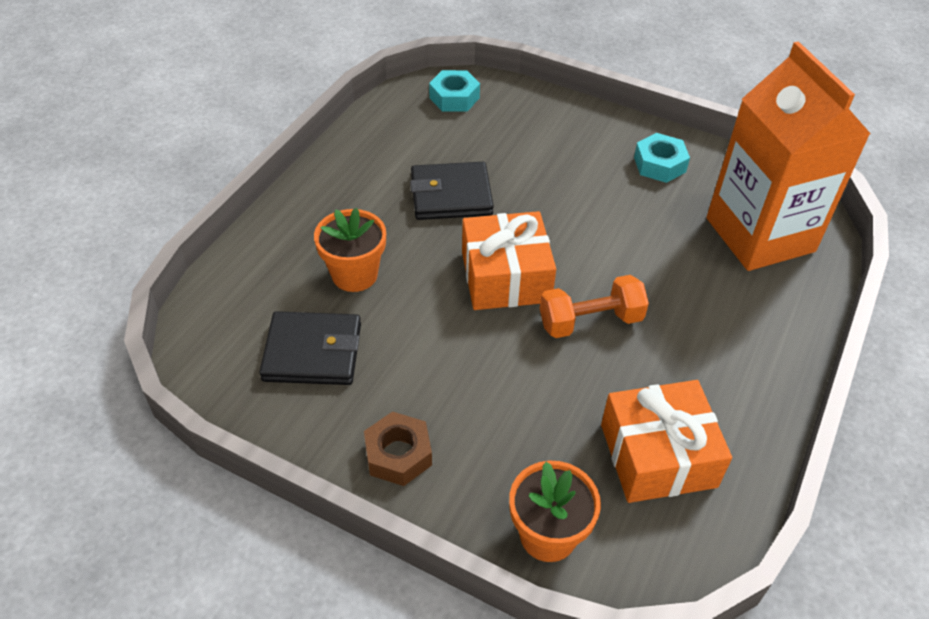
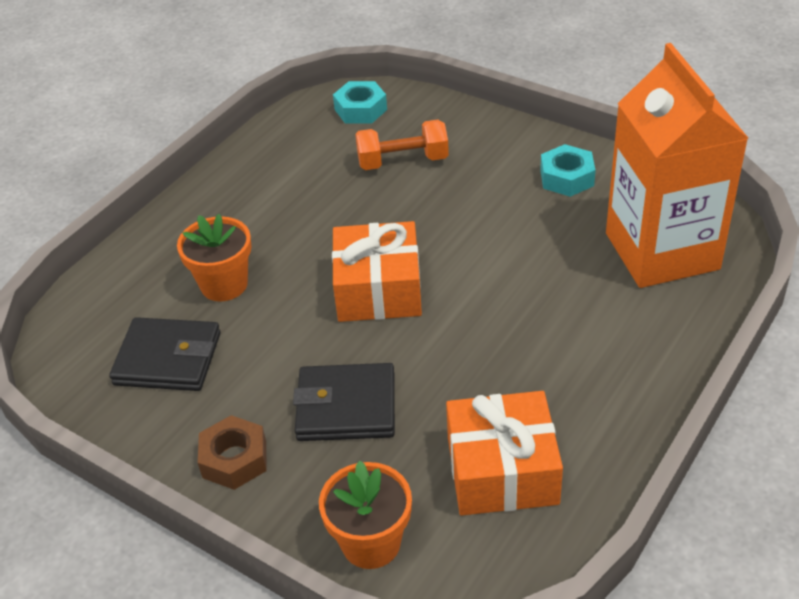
camera: 10 degrees right, 5 degrees down
black wallet [410,162,494,220] -> black wallet moved to [293,363,395,441]
orange dumbbell [540,275,649,338] -> orange dumbbell moved to [355,119,449,170]

